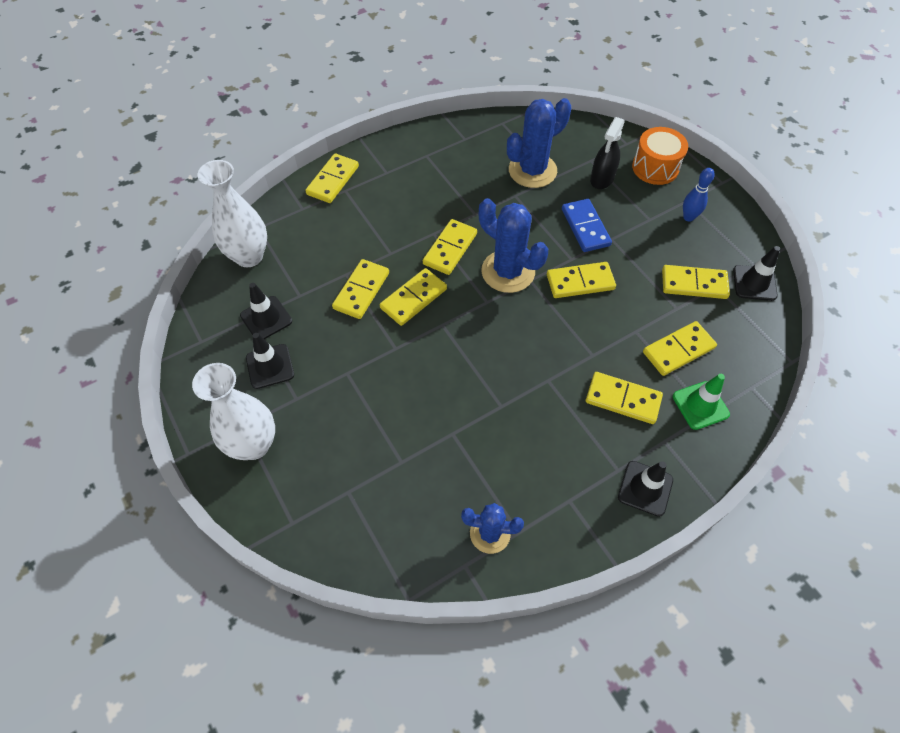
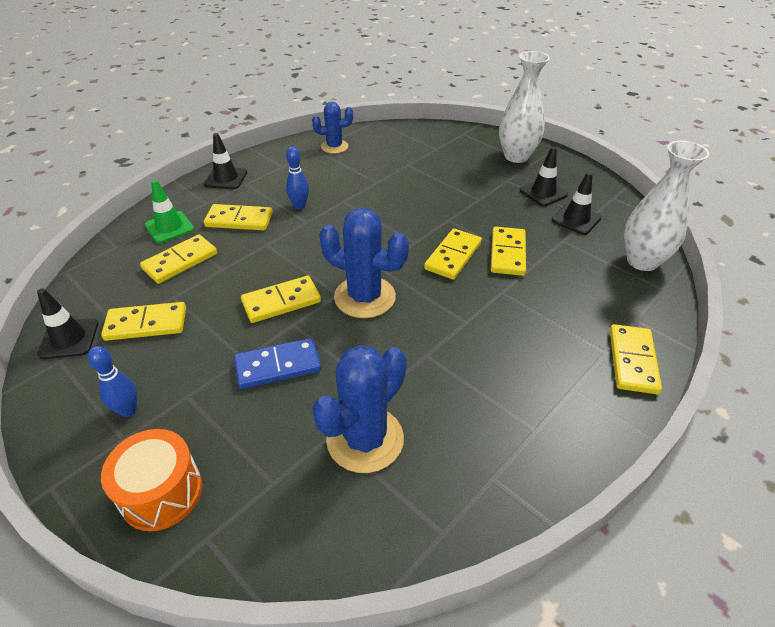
camera: 165 degrees right, 15 degrees down
yellow domino [423,219,477,275] -> none
blue domino [562,199,612,252] -> blue domino turned 75 degrees counterclockwise [234,338,321,389]
black spray bottle [590,117,625,189] -> none
none -> blue bowling pin [286,147,309,209]

